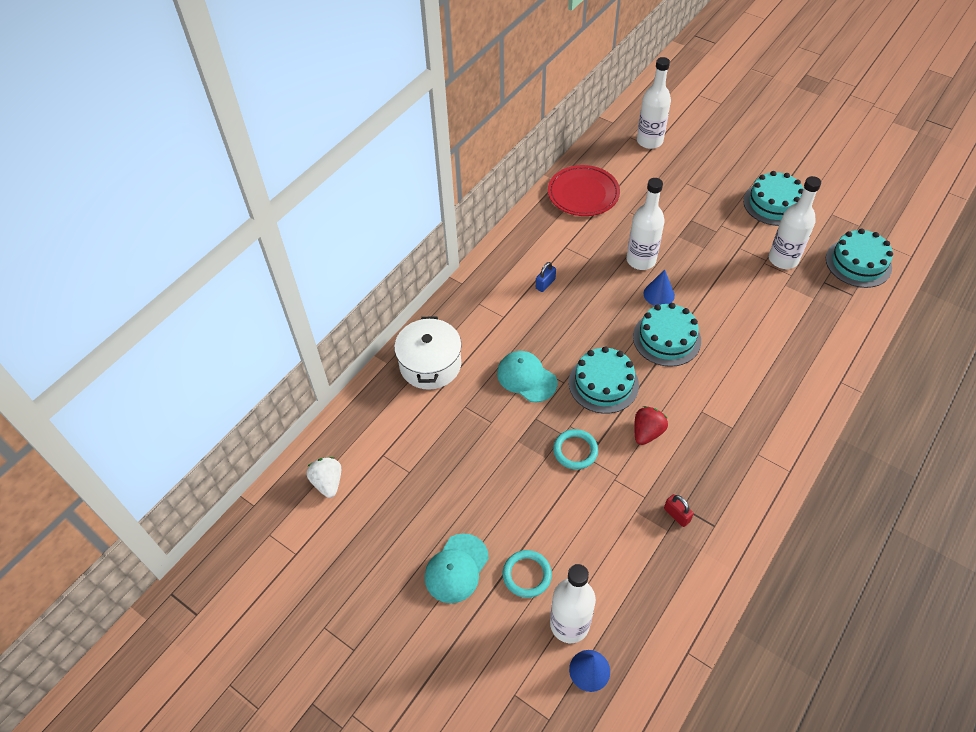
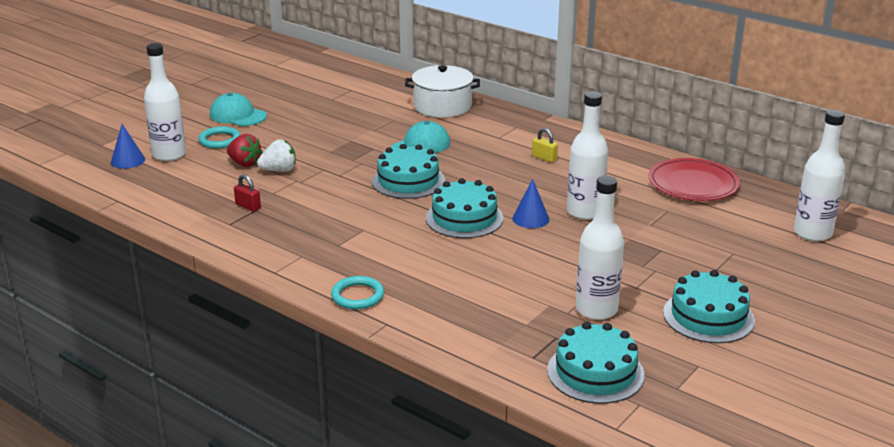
camera: 90 degrees right, 25 degrees down
white strawberry [307,457,341,498] -> white strawberry moved to [257,139,296,172]
blue padlock [536,262,556,292] -> yellow padlock [532,128,558,163]
turquoise ring [553,429,598,470] -> turquoise ring moved to [331,276,384,310]
red strawberry [634,406,668,445] -> red strawberry moved to [227,134,263,167]
red padlock [664,494,694,527] -> red padlock turned 75 degrees clockwise [234,174,261,212]

